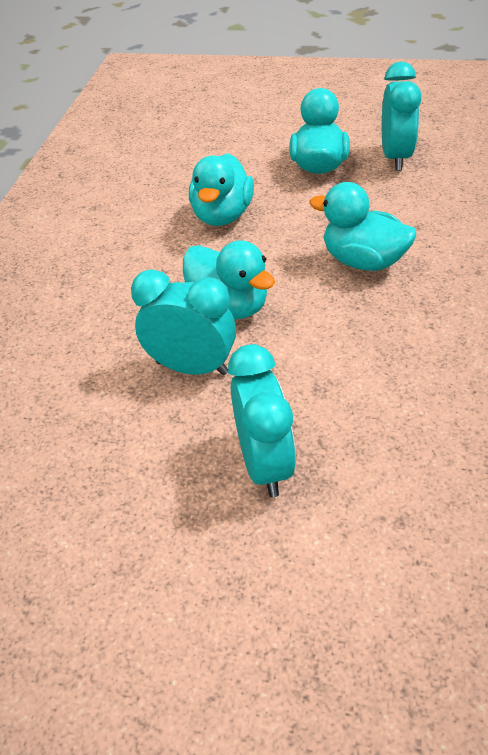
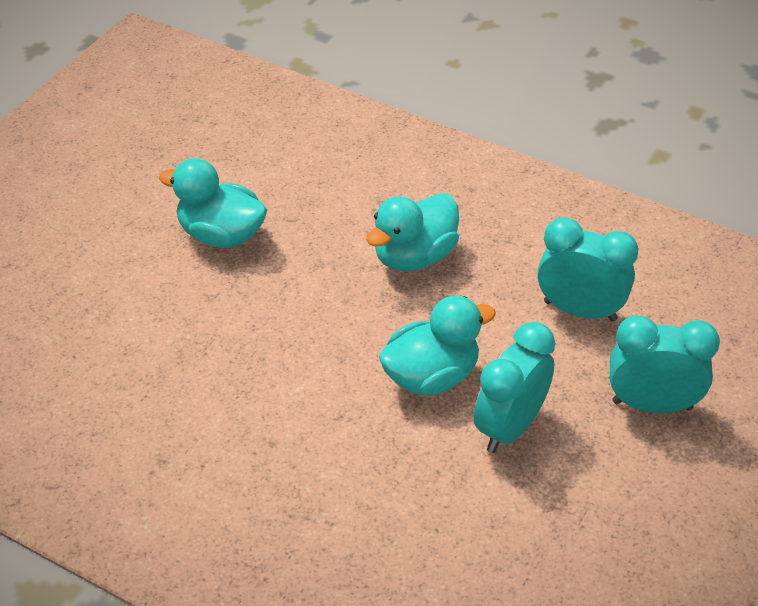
camera: 75 degrees left, 0 degrees up
turquoise duck [189,153,254,226] -> none
turquoise clock [382,62,422,171] -> turquoise clock moved to [538,217,638,322]

